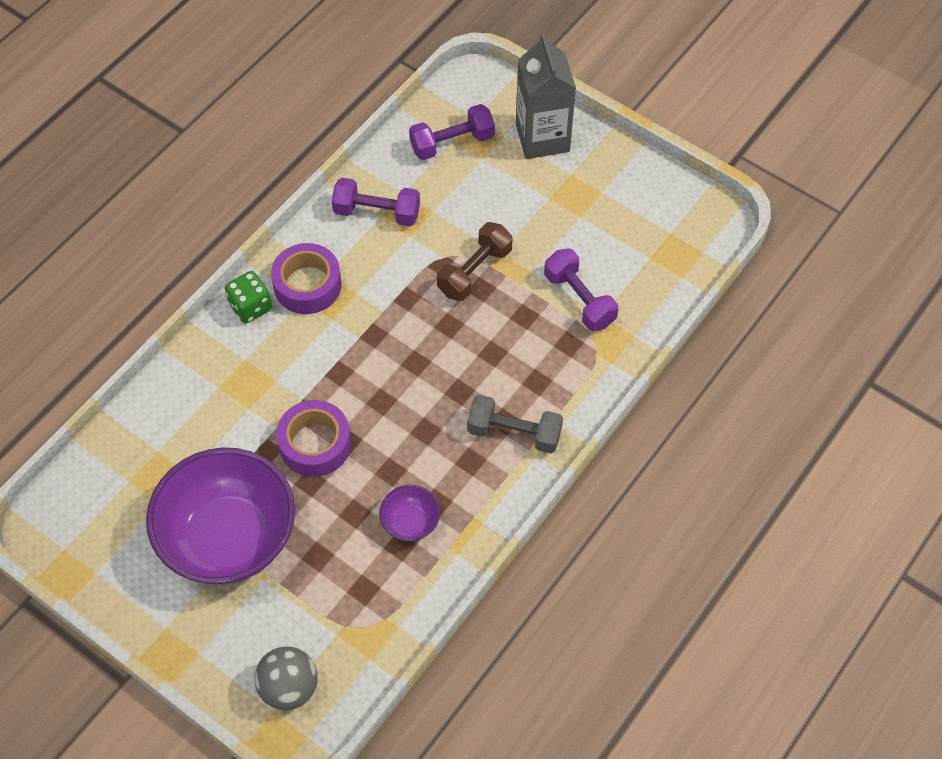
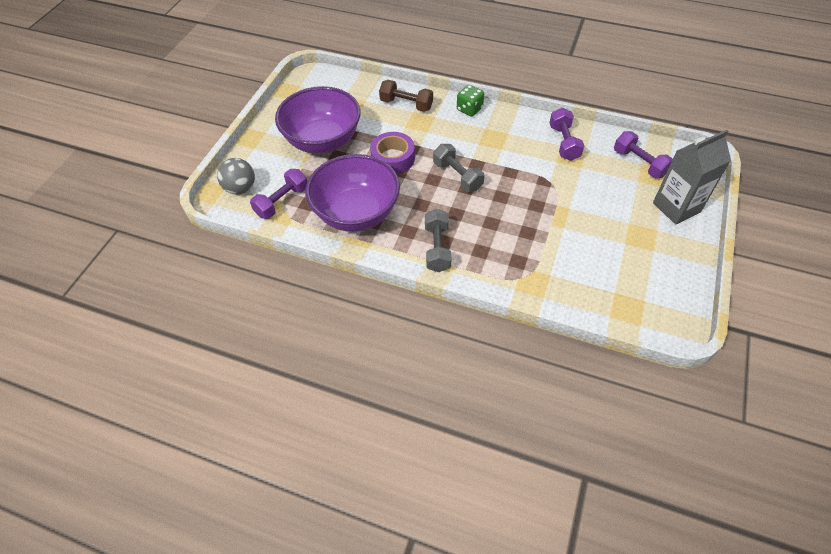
camera: 75 degrees right, 5 degrees down
purple tape [271,243,342,314] -> none
purple bowl [379,485,440,541] -> purple bowl [306,154,400,232], size x2.37
brown dumbbell [437,222,513,301] -> brown dumbbell moved to [379,80,433,112]
purple dumbbell [544,248,618,331] -> purple dumbbell moved to [250,169,308,219]
none -> grey dumbbell [433,144,484,192]

